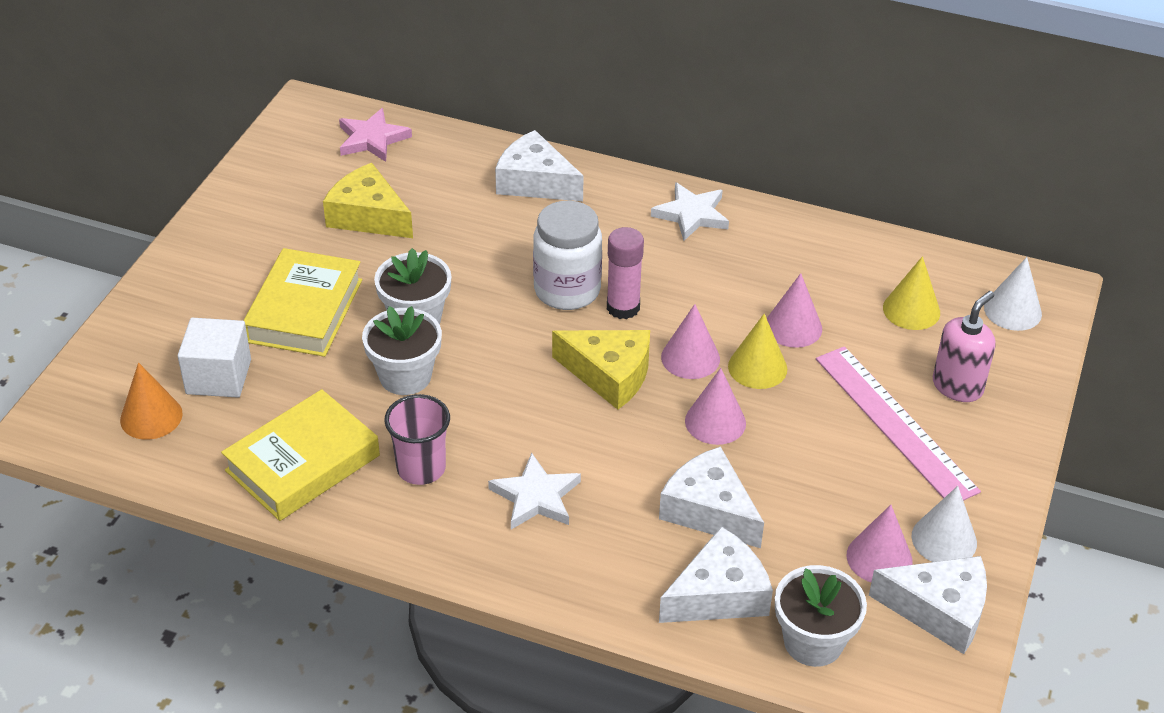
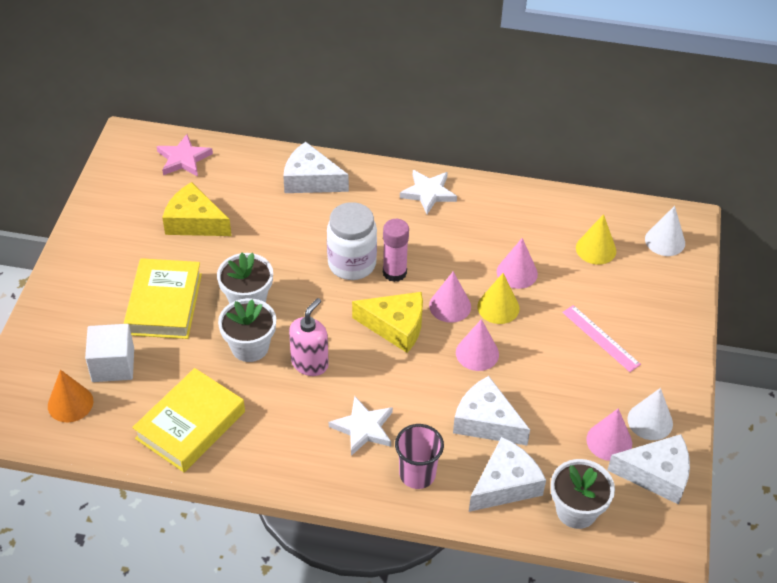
camera: 10 degrees left, 5 degrees up
pink cup [385,394,450,485] -> pink cup moved to [395,424,444,489]
pink ruler [816,346,981,501] -> pink ruler [562,305,641,372], size x0.60
pink soap dispenser [933,291,996,402] -> pink soap dispenser moved to [289,298,329,376]

